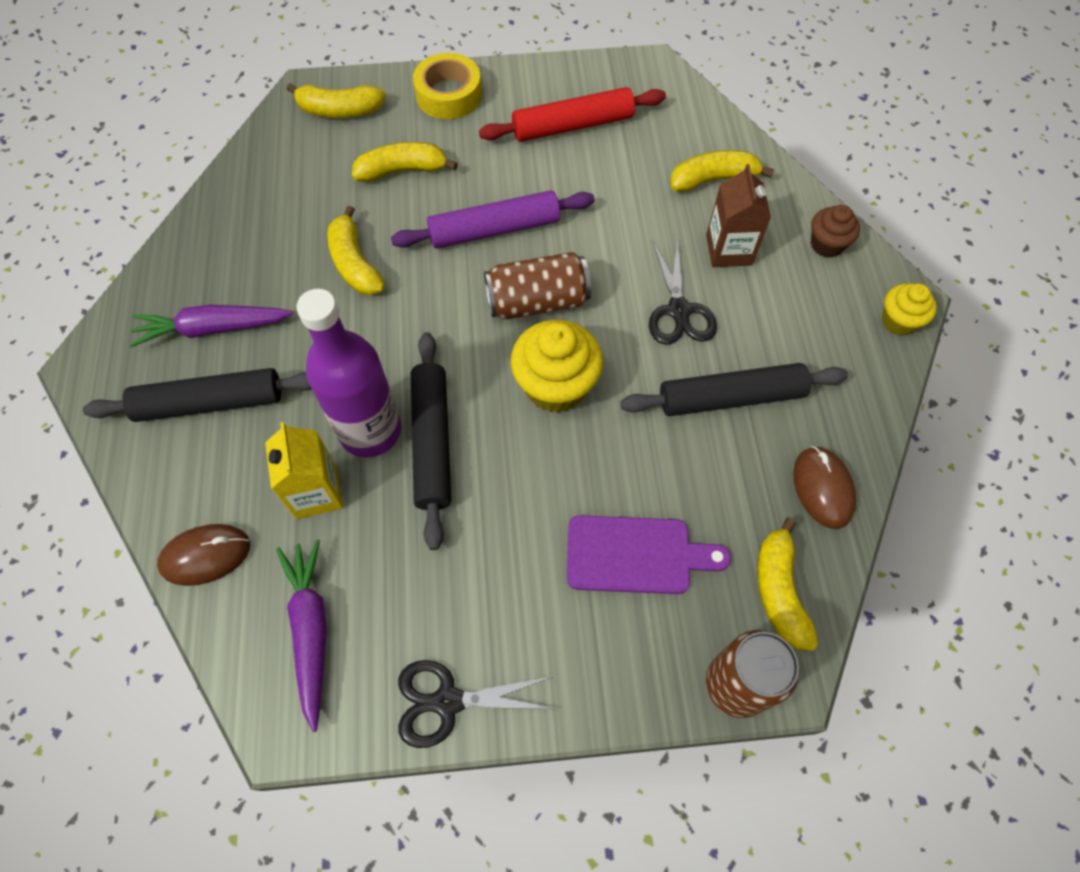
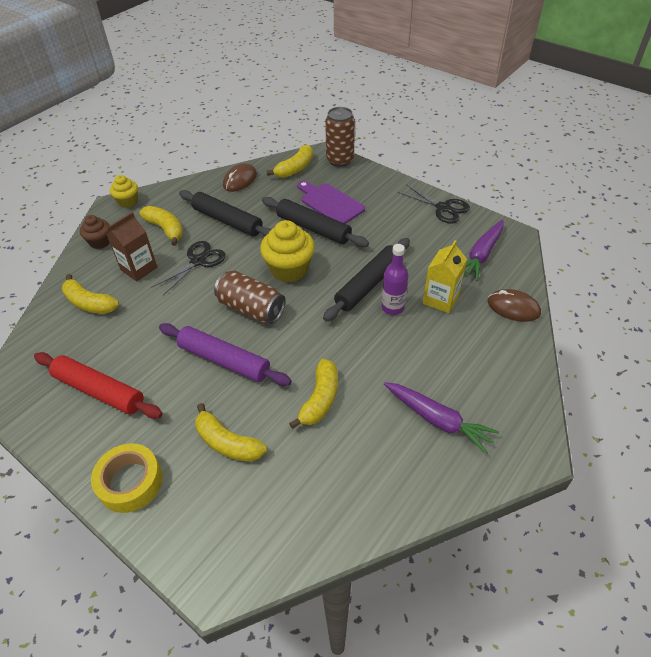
camera: 135 degrees left, 15 degrees down
black rolling pin [83,368,312,422] -> black rolling pin moved to [262,197,369,247]
yellow banana [287,83,386,118] -> yellow banana moved to [139,206,183,246]
purple bottle [296,289,401,458] -> purple bottle [382,244,408,315], size x0.58

